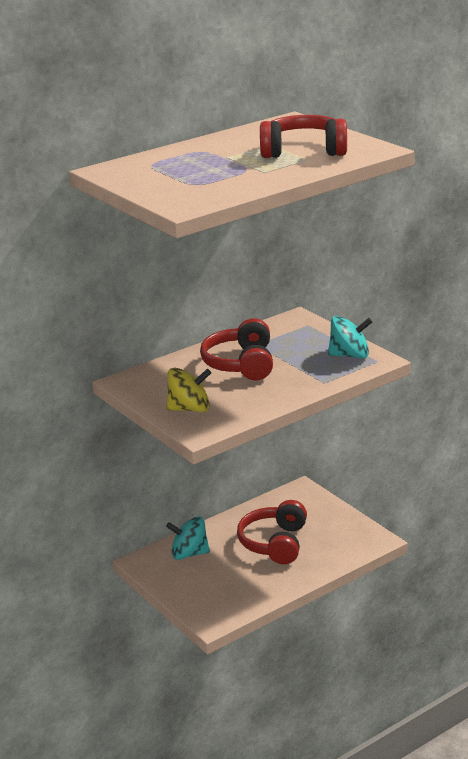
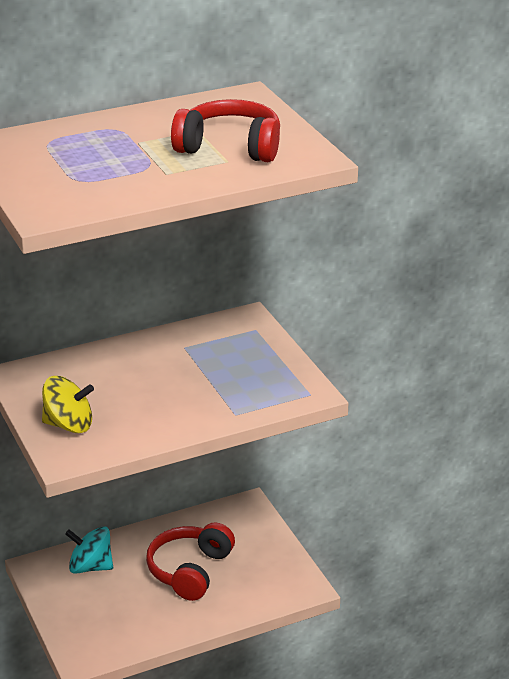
camera: 10 degrees right, 5 degrees up
red headphones [200,318,273,380] -> none
turquoise spinning top [328,316,372,359] -> none

